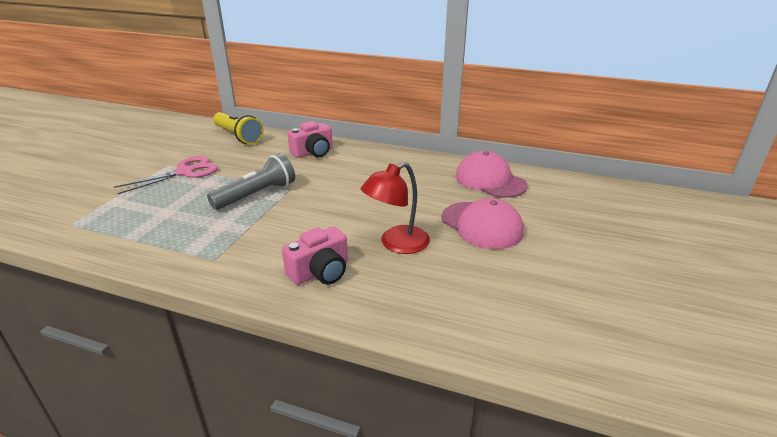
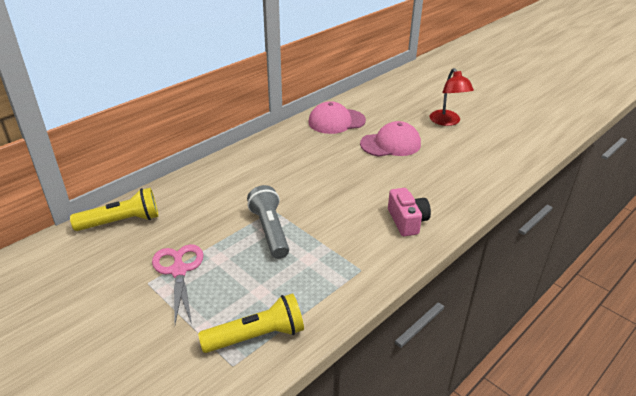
camera: 65 degrees left, 5 degrees up
pink camera [287,121,333,158] -> none
red lamp [361,162,430,254] -> red lamp moved to [430,68,474,126]
none -> yellow flashlight [198,293,304,353]

